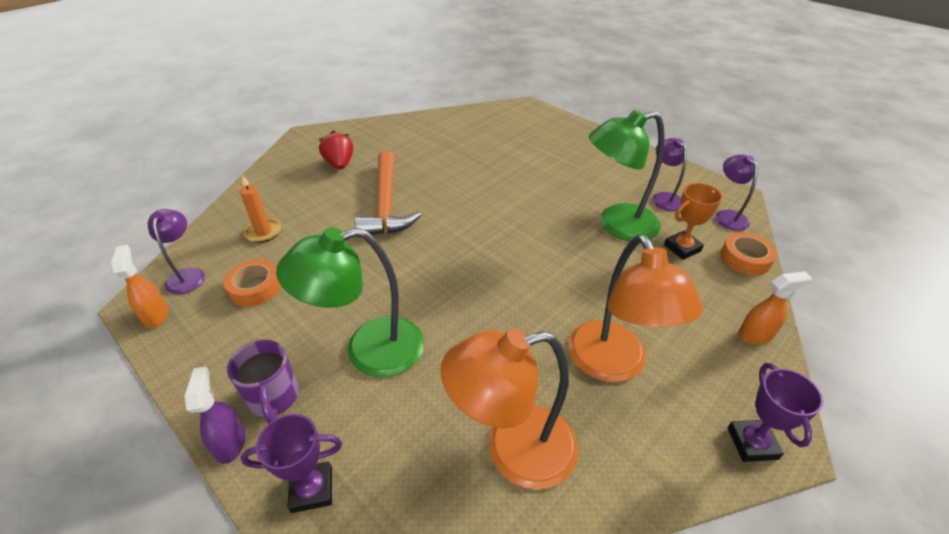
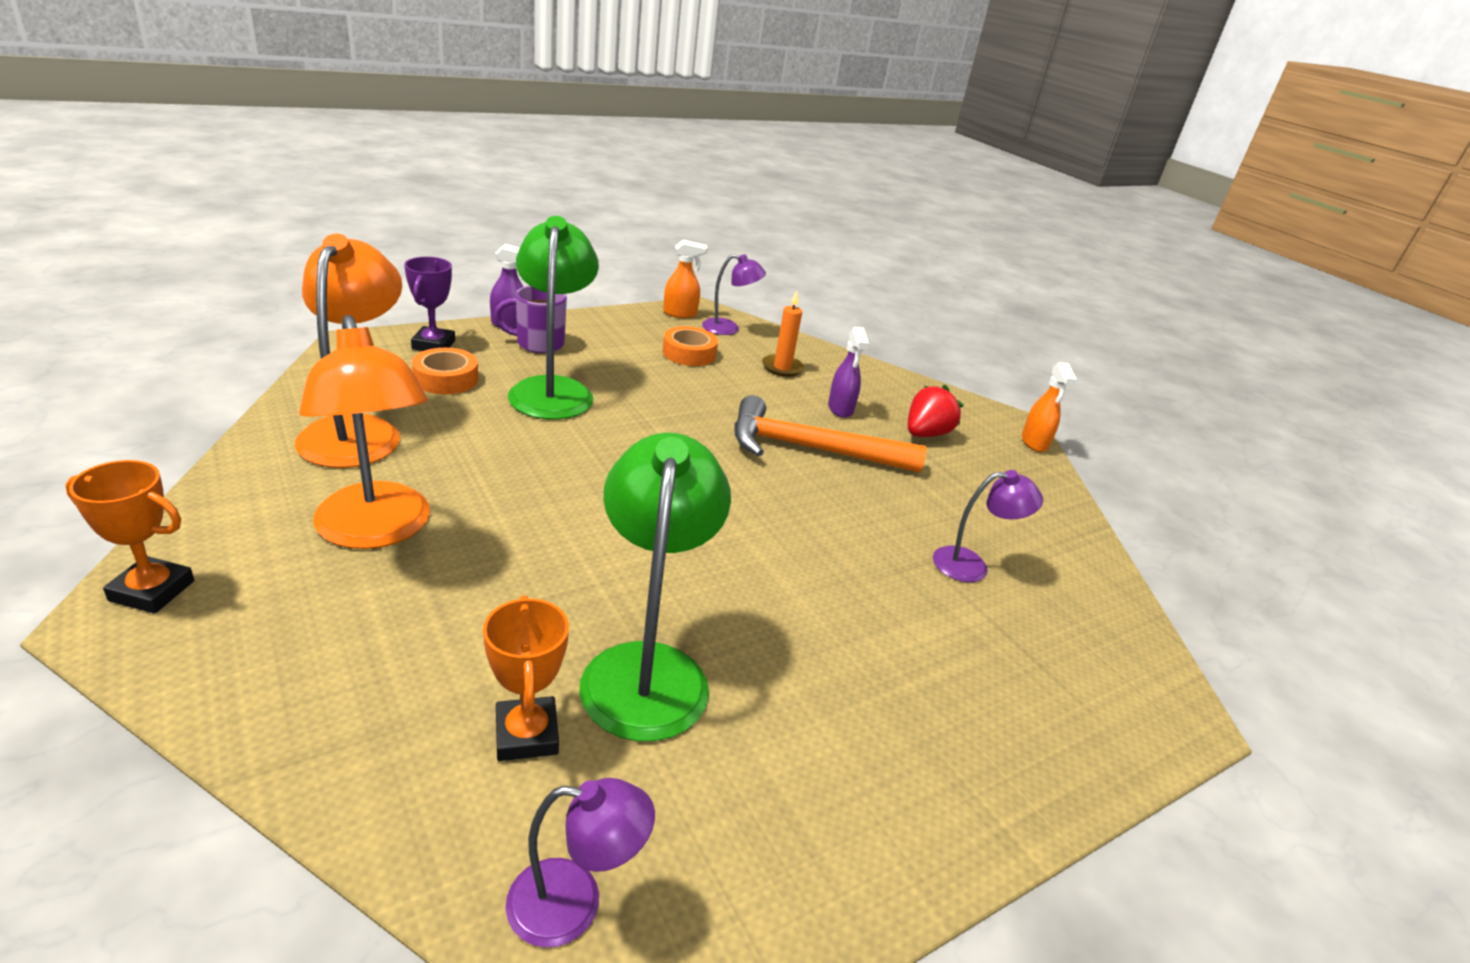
camera: 100 degrees right, 10 degrees down
red strawberry [319,130,353,170] -> red strawberry turned 45 degrees counterclockwise [908,385,964,437]
orange lamp [568,235,703,382] -> orange lamp turned 120 degrees counterclockwise [299,315,430,549]
purple lamp [652,138,687,211] -> purple lamp moved to [933,470,1043,582]
orange tape [721,232,777,276] -> orange tape moved to [412,348,478,394]
purple trophy [728,363,823,462] -> orange trophy [65,460,194,614]
orange spray bottle [738,271,812,344] -> orange spray bottle moved to [1022,362,1077,452]
none -> purple spray bottle [828,327,869,418]

